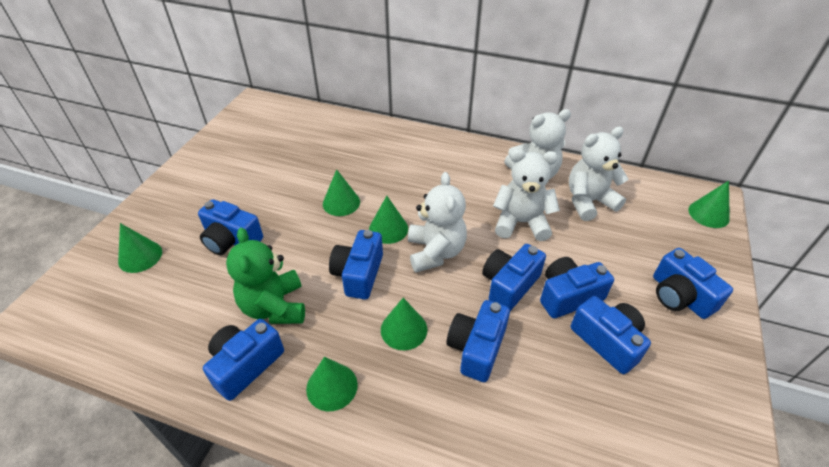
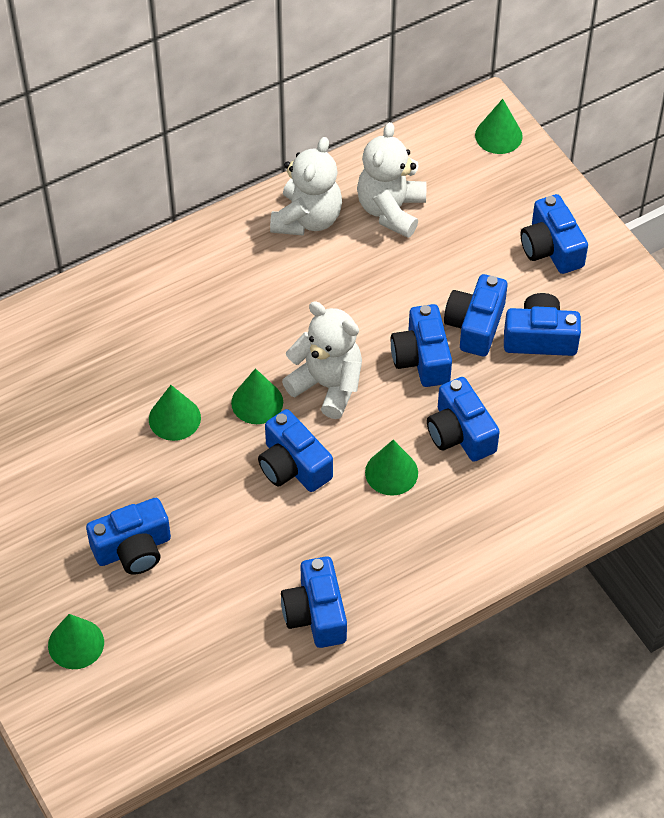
camera: 50 degrees left, 10 degrees up
green teddy bear [226,228,305,324] -> none
green cone [306,357,358,411] -> none
white teddy bear [493,149,560,241] -> none
blue camera [653,248,733,319] -> blue camera turned 60 degrees clockwise [521,194,588,274]

